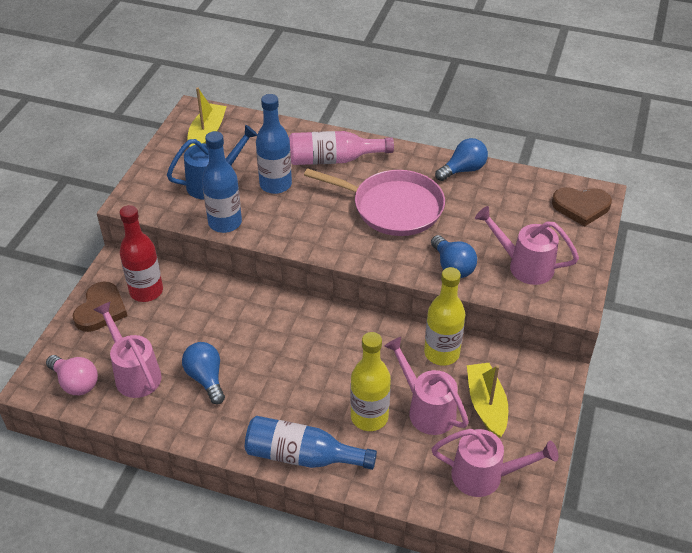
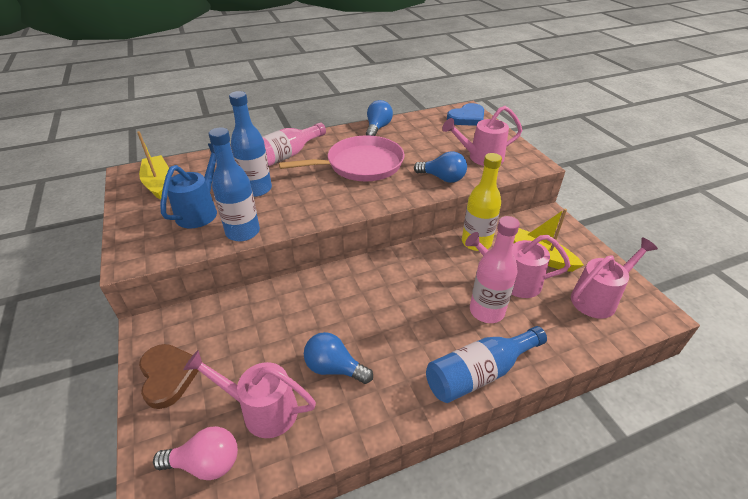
camera: 40 degrees left, 5 degrees down
red bottle [120,205,163,302] -> none
yellow bottle [350,332,391,431] -> pink bottle [470,216,520,323]
brown heart [552,187,612,227] -> blue heart [447,103,484,126]

